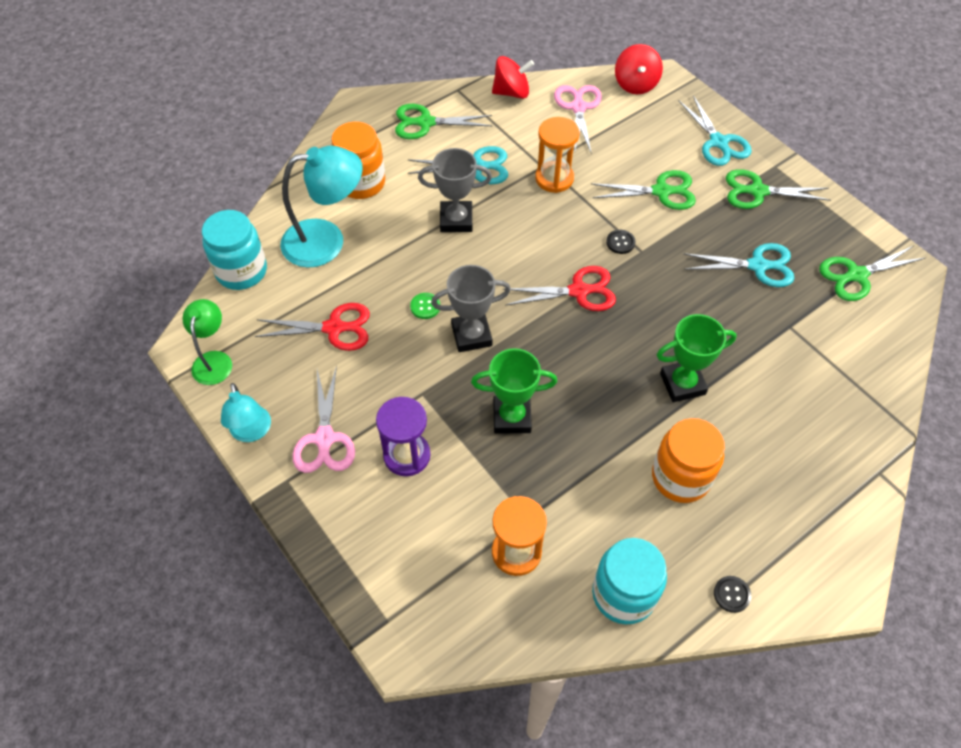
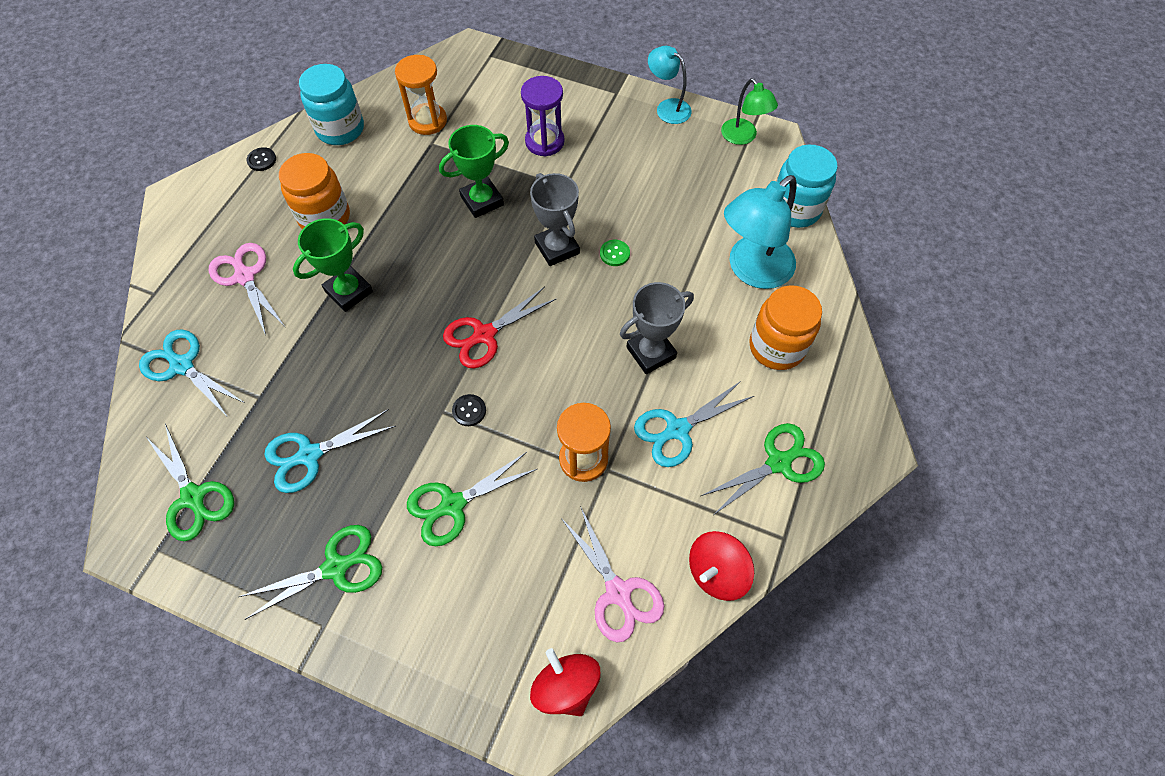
camera: 150 degrees right, 5 degrees up
red scissors [255,303,370,351] -> none
pink scissors [293,365,355,473] -> pink scissors moved to [209,243,284,335]
grey trophy [431,265,511,352] -> grey trophy turned 75 degrees counterclockwise [530,173,580,266]
turquoise scissors [679,95,752,166] -> turquoise scissors moved to [139,329,245,417]
green scissors [819,246,925,301] -> green scissors turned 105 degrees clockwise [146,424,234,541]

